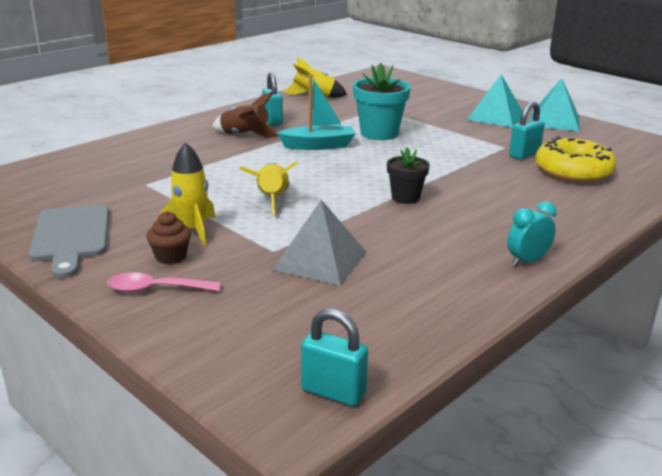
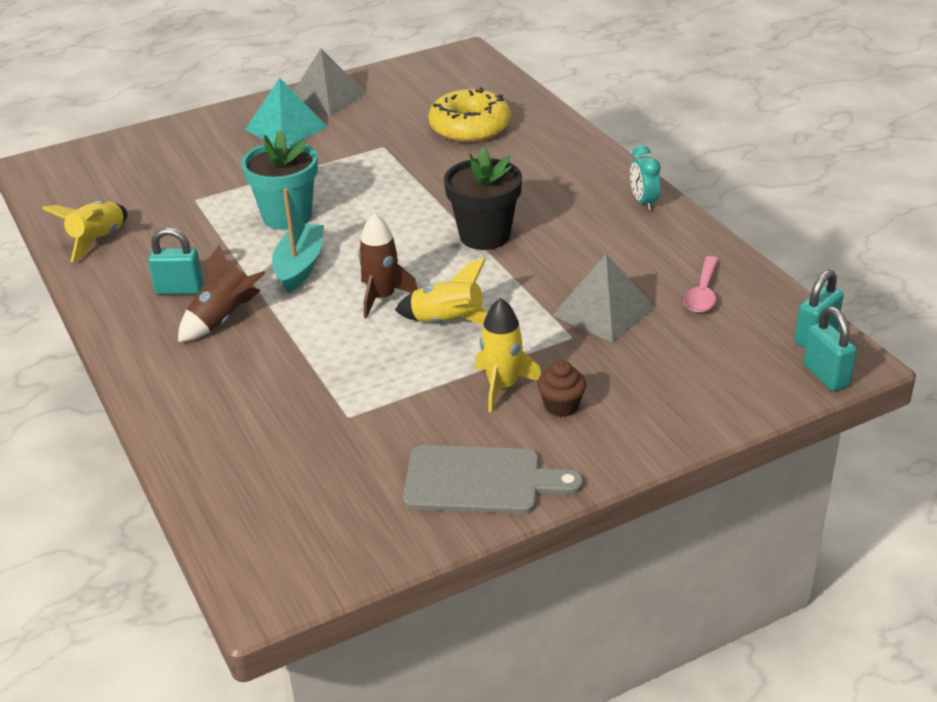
camera: 70 degrees left, 10 degrees up
pink spoon [107,272,221,293] -> pink spoon moved to [684,256,719,313]
black flower pot [387,147,430,204] -> black flower pot [444,147,522,250], size x1.64
turquoise padlock [509,102,545,160] -> turquoise padlock moved to [803,307,857,391]
turquoise pyramid [531,78,579,131] -> grey pyramid [293,49,366,116]
none -> brown rocket [358,213,418,319]

